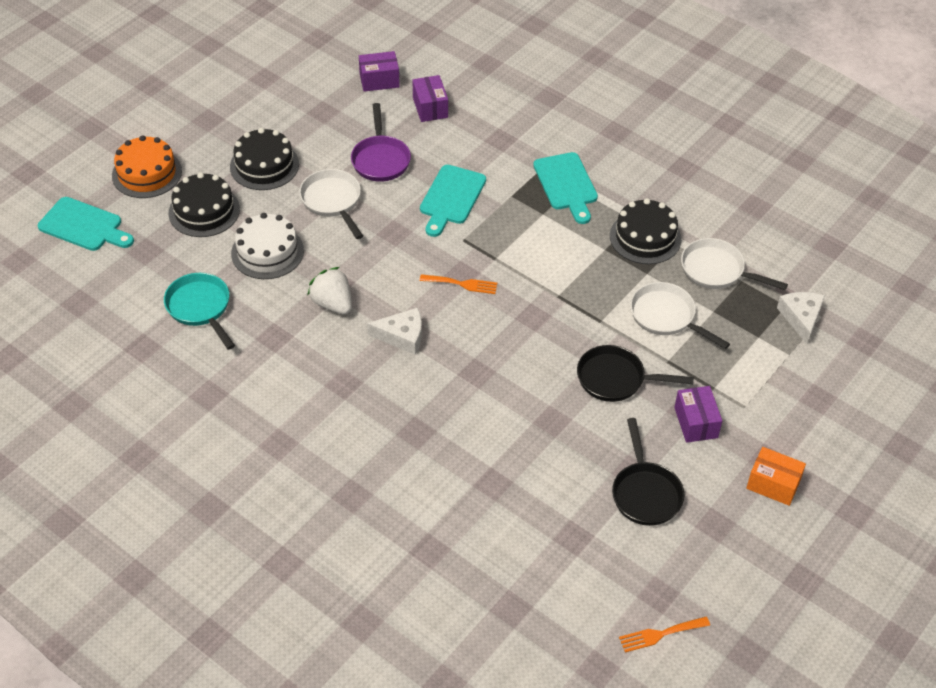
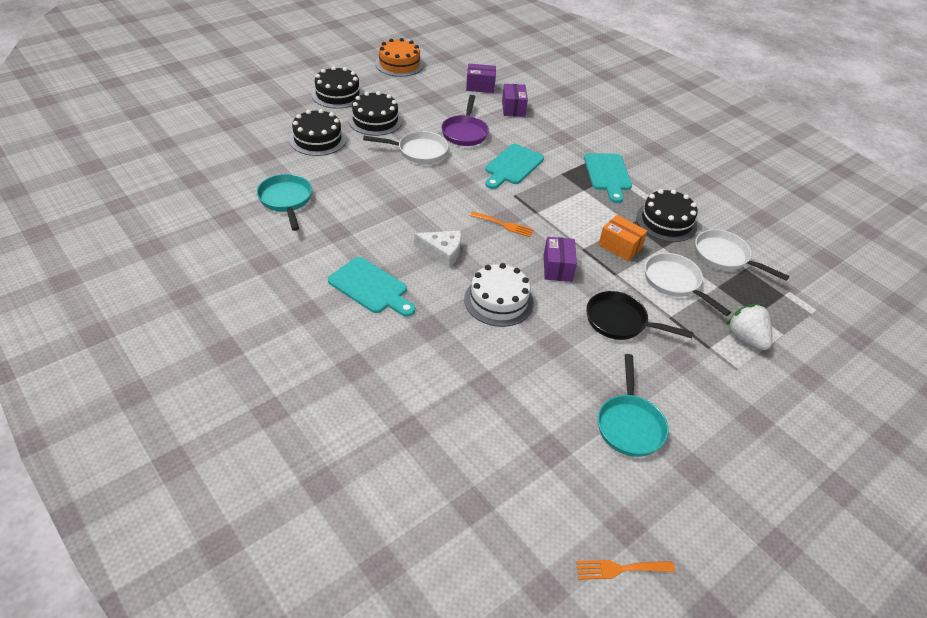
camera: 10 degrees right, 5 degrees down
turquoise cutting board [38,197,134,251] -> turquoise cutting board moved to [328,257,415,317]
orange cake [112,135,182,198] -> orange cake moved to [375,38,424,77]
white cake [231,213,304,279] -> white cake moved to [464,263,534,327]
white pan [299,169,363,239] -> white pan turned 105 degrees clockwise [363,131,448,164]
white strawberry [307,267,352,314] -> white strawberry moved to [726,304,772,350]
black pan [612,418,684,526] -> turquoise pan [598,354,669,457]
purple box [674,386,722,443] -> purple box moved to [544,237,577,282]
orange box [746,447,806,506] -> orange box moved to [598,215,647,261]
white cheese [777,292,825,345] -> none
none -> black cake [311,66,364,109]

